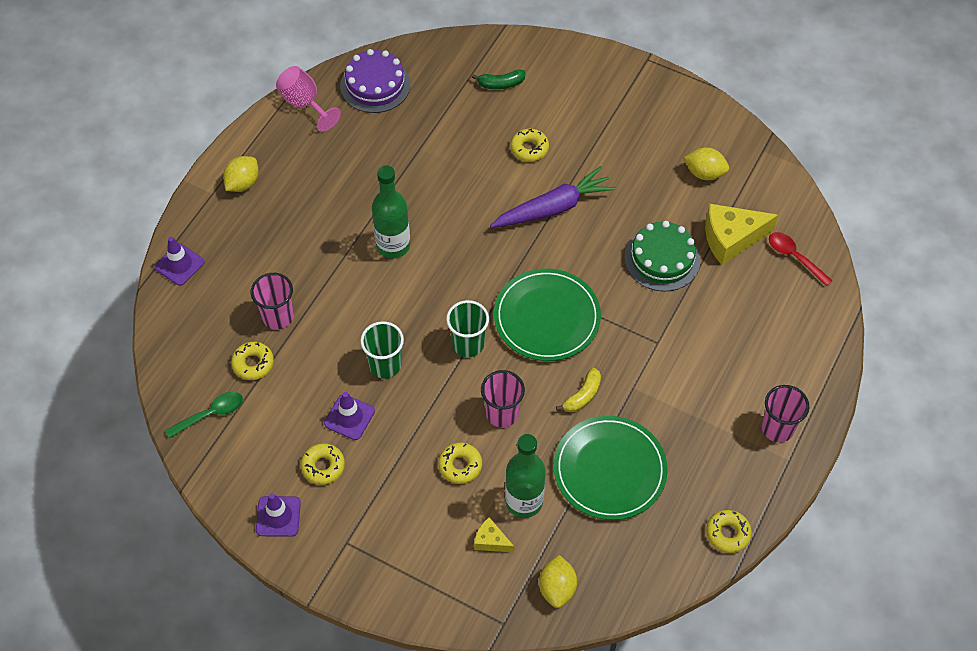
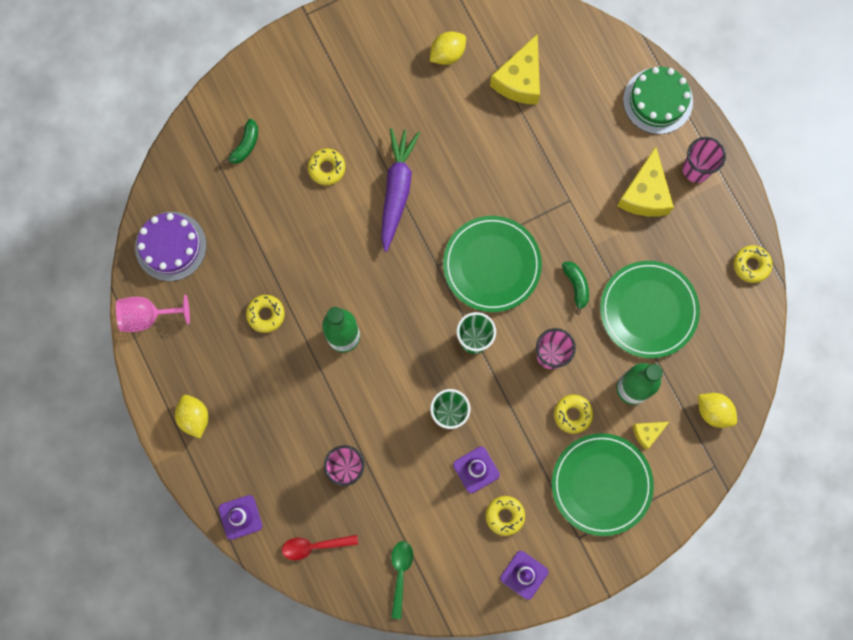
camera: 55 degrees left, 20 degrees up
yellow donut [231,342,274,380] -> yellow donut moved to [246,295,285,333]
yellow banana [556,368,601,412] -> green banana [562,261,589,315]
green cake [624,221,700,292] -> green cake moved to [623,67,693,134]
red spoon [769,232,833,286] -> red spoon moved to [282,535,358,560]
none -> green plate [552,433,654,536]
none -> yellow cheese [617,147,674,217]

